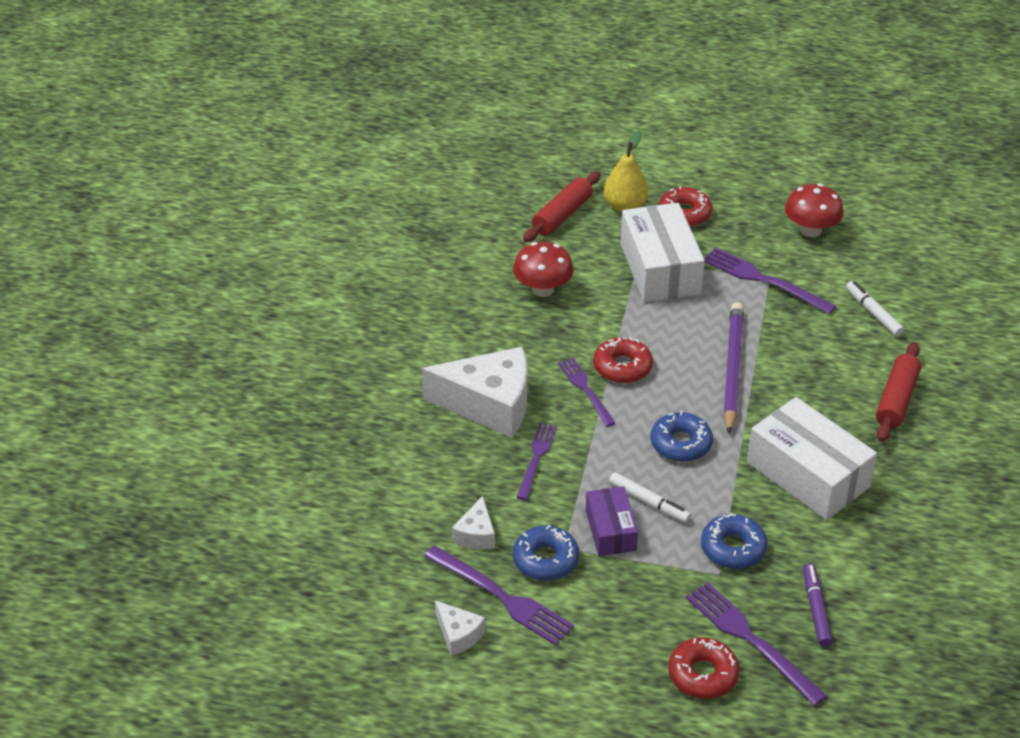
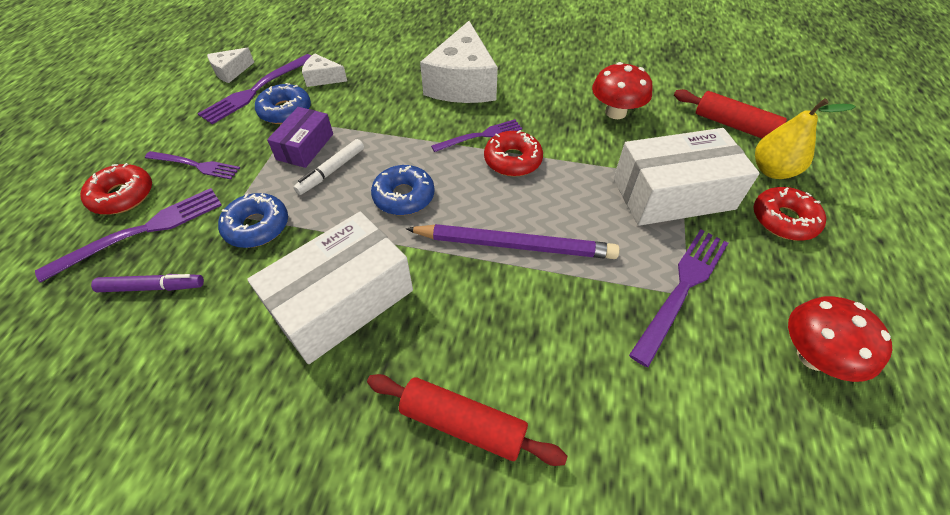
camera: 90 degrees right, 10 degrees up
purple fork [516,423,557,500] -> purple fork moved to [145,151,240,180]
purple box [586,486,638,556] -> purple box turned 60 degrees counterclockwise [267,107,333,168]
white marker [846,281,904,337] -> none

